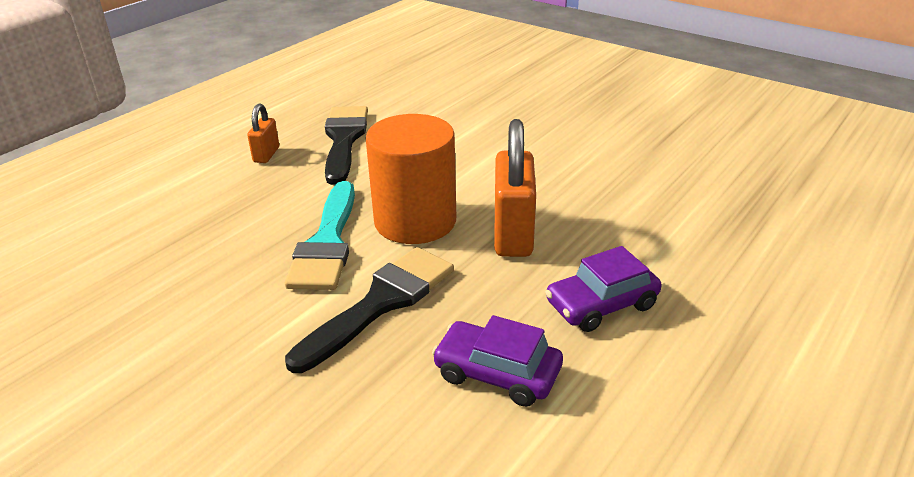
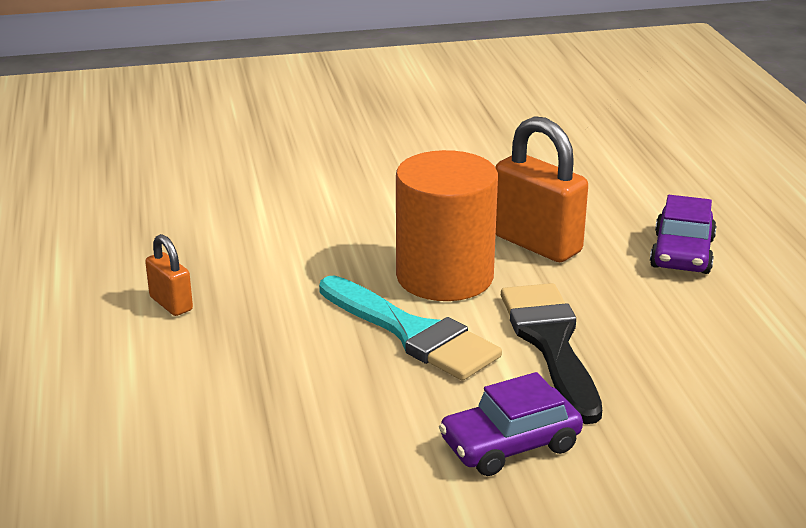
camera: 50 degrees left, 5 degrees down
black brush [325,106,368,185] -> none
purple car [432,315,563,407] -> purple car moved to [439,372,583,476]

